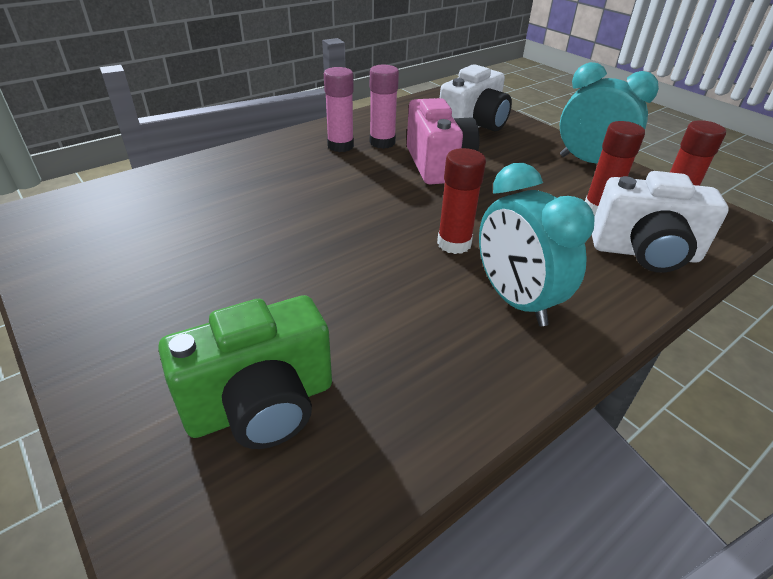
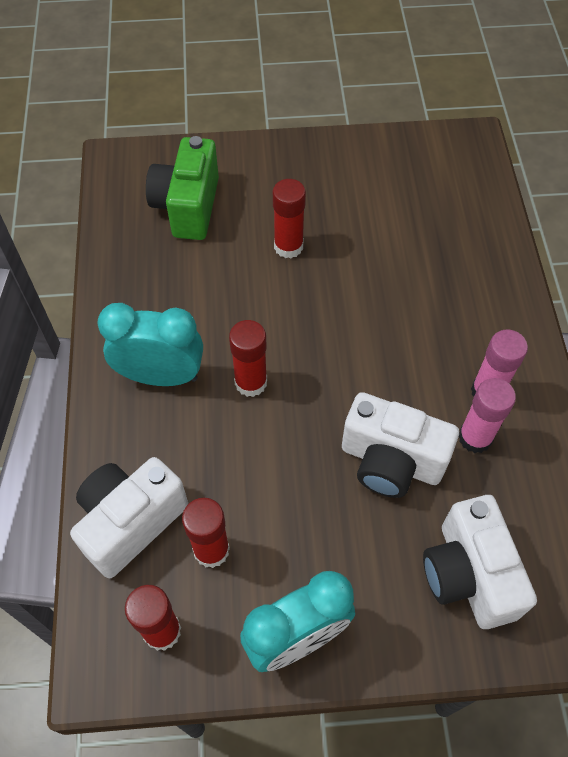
camera: 125 degrees right, 20 degrees up
pink camera [407,98,480,184] -> white camera [342,392,459,498]
none -> red glue stick [273,179,306,258]

